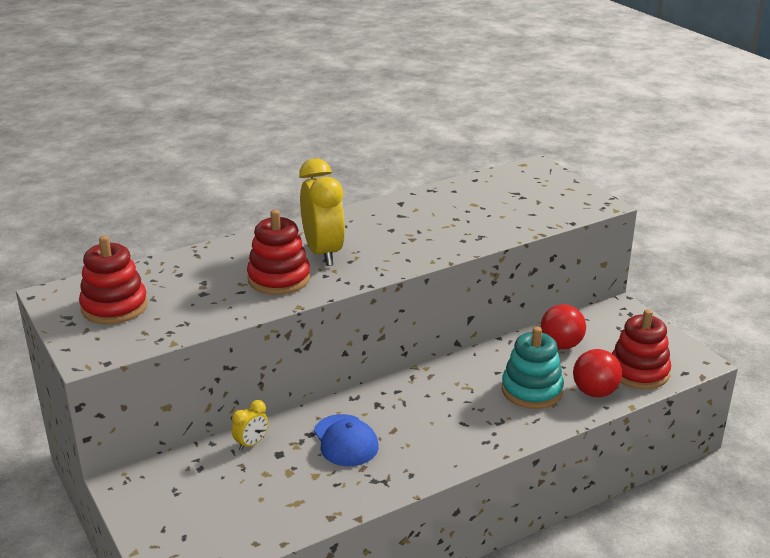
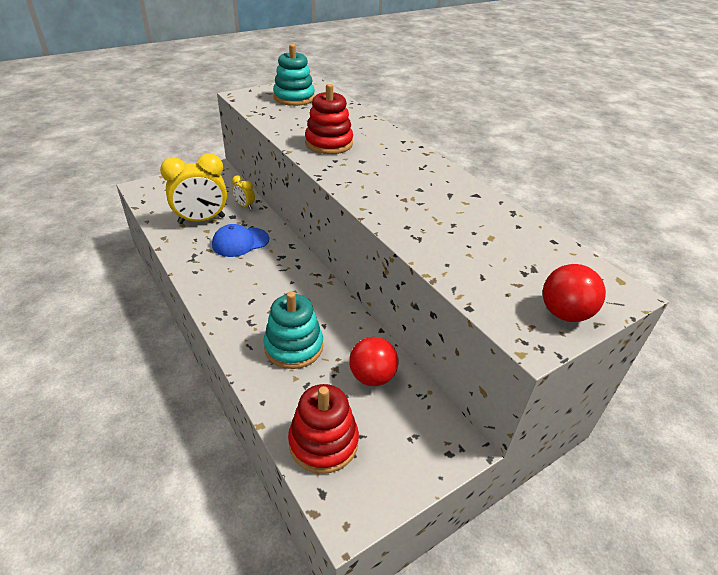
camera: 85 degrees right, 10 degrees up
red stacking toy [79,235,148,324] -> turquoise stacking toy [273,44,315,106]
yellow clock [299,158,345,266] -> yellow clock moved to [160,153,227,224]
red ball [573,349,622,397] -> red ball moved to [543,264,606,322]

